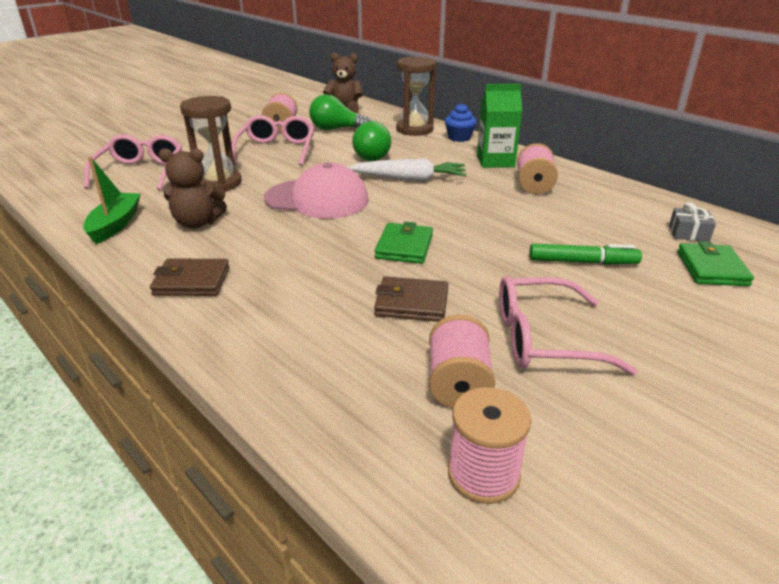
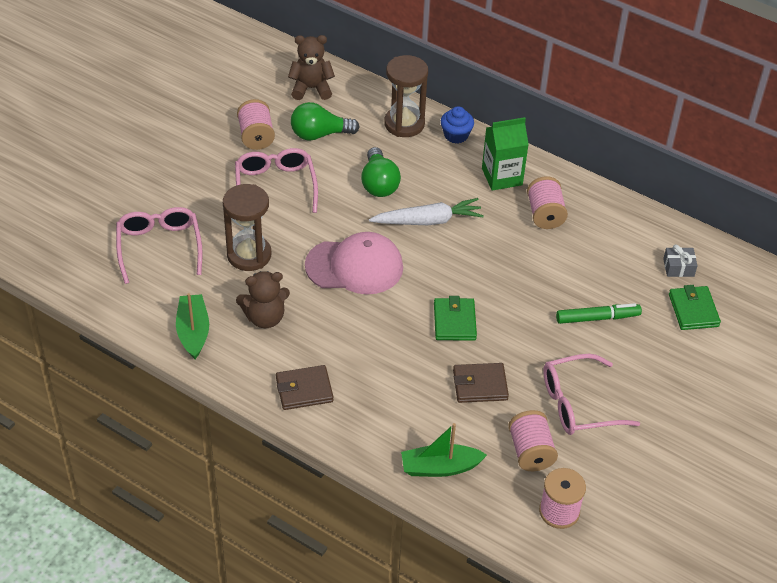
camera: 15 degrees left, 15 degrees up
none -> green boat [401,423,487,477]

